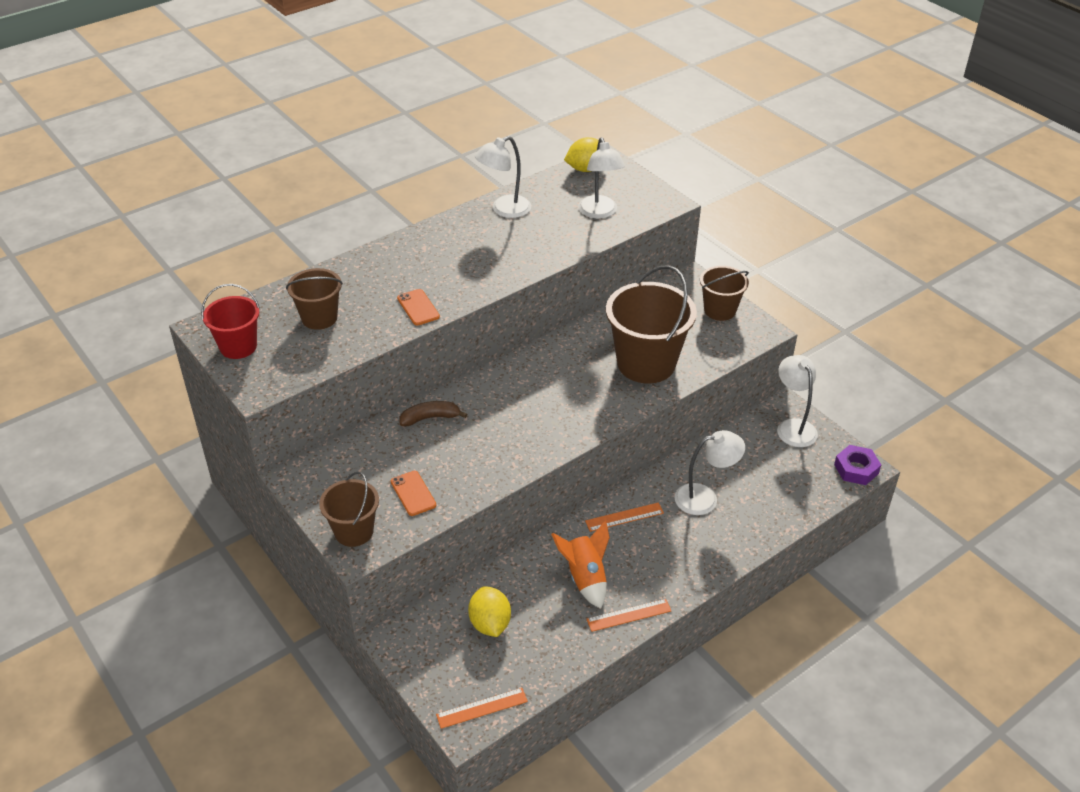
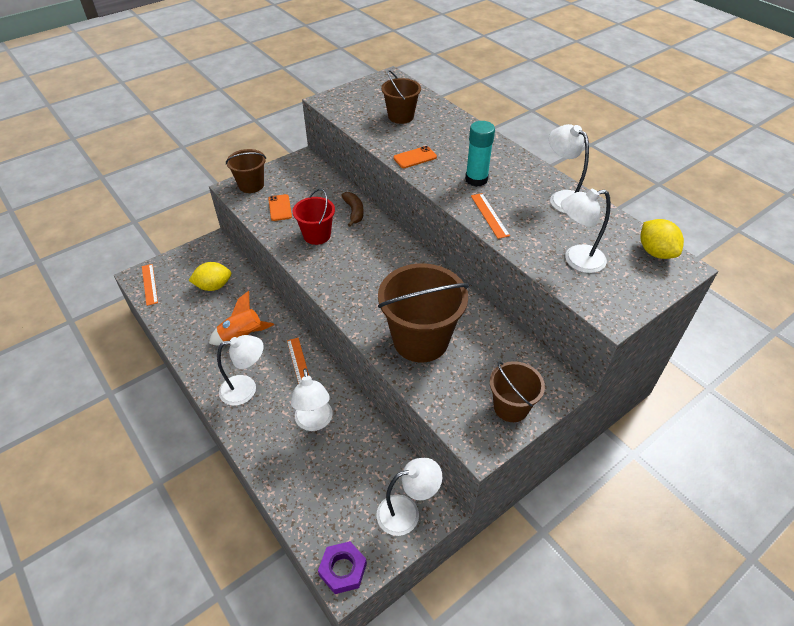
camera: 90 degrees right, 5 degrees up
red bucket [201,284,260,359] -> red bucket moved to [293,189,335,245]
orange phone [391,471,436,516] -> orange phone turned 75 degrees counterclockwise [268,194,292,221]
orange ruler [586,599,671,632] -> orange ruler moved to [471,193,510,239]
none -> white lamp [217,335,264,406]
none -> turquoise glue stick [465,121,495,187]

